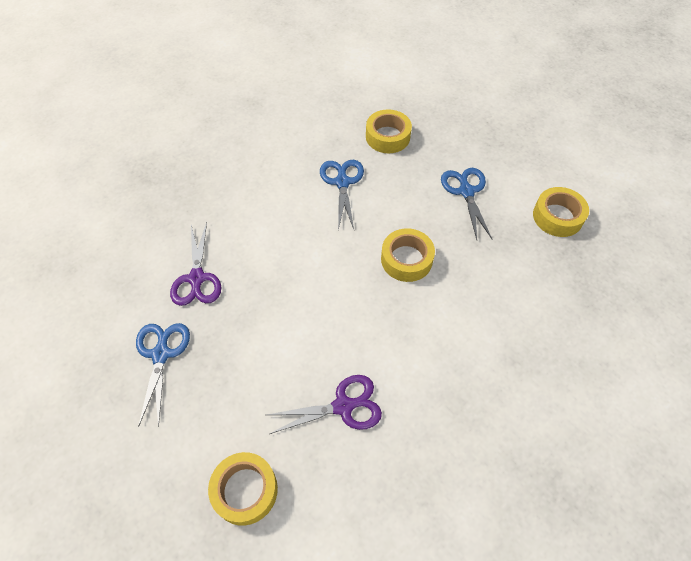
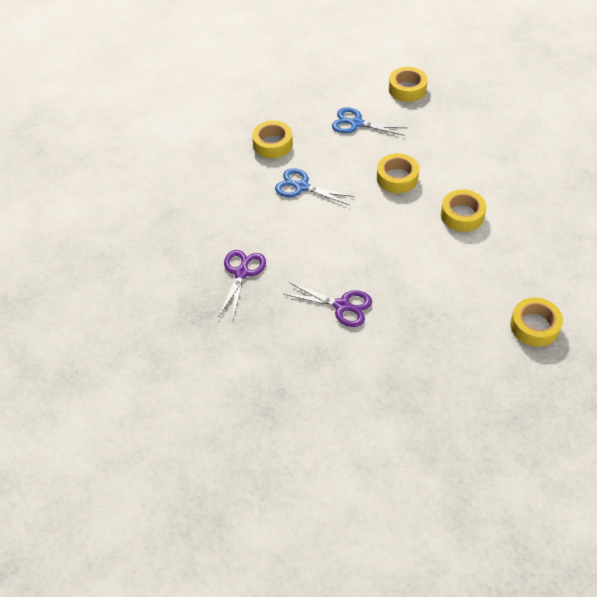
camera: 60 degrees left, 5 degrees down
blue scissors [136,323,190,427] -> none
purple scissors [267,375,382,434] -> purple scissors moved to [218,250,266,319]
none -> yellow tape [441,189,486,232]

